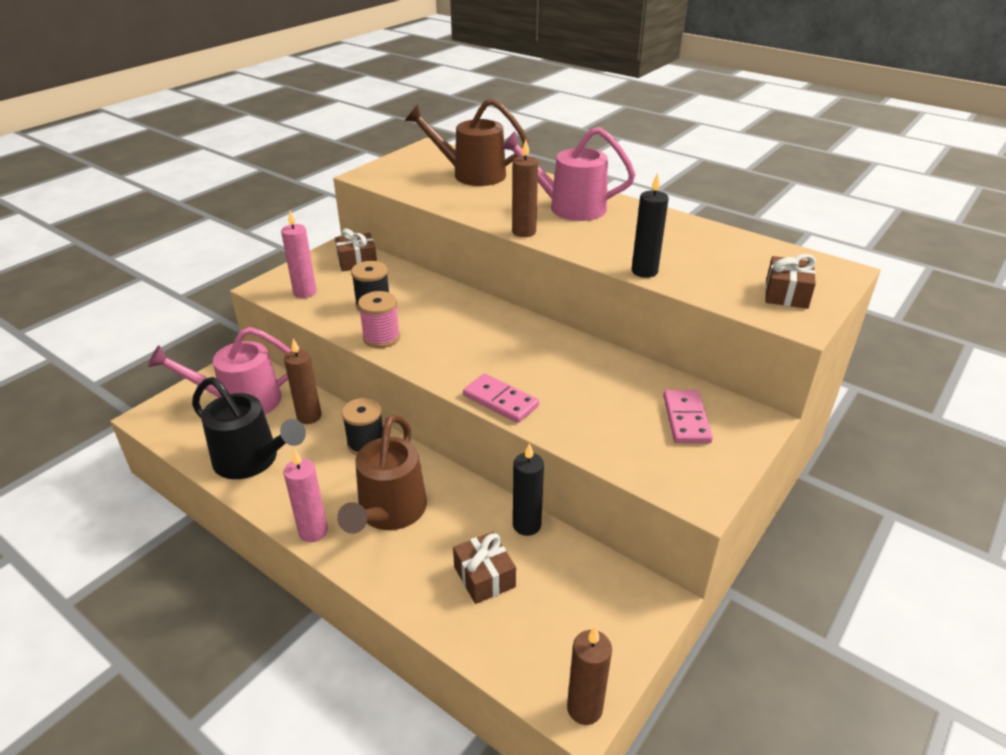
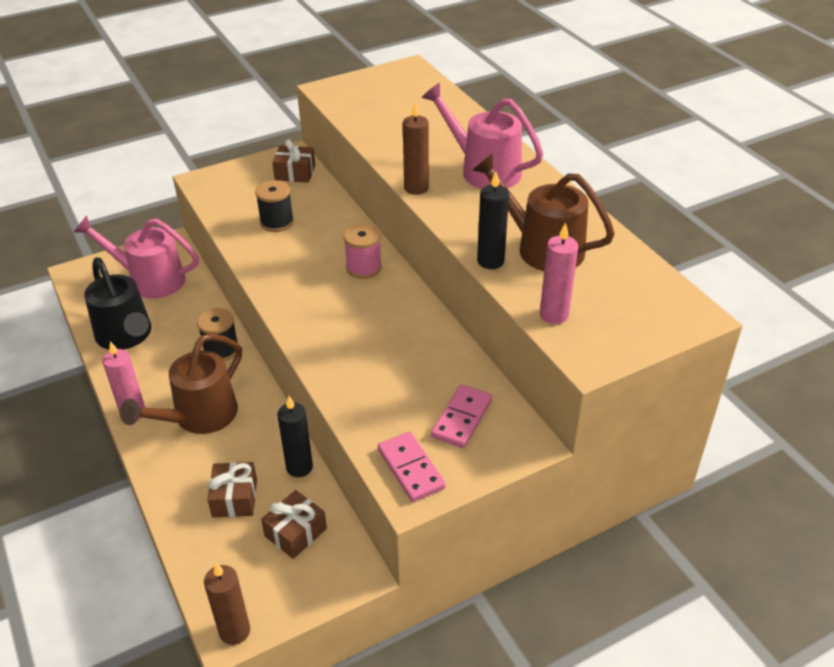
camera: 25 degrees right, 5 degrees up
pink candle [281,211,317,298] -> pink candle moved to [540,222,578,324]
brown candle [284,339,322,424] -> none
pink spool [358,291,400,348] -> pink spool moved to [344,224,382,279]
brown watering can [405,98,529,186] -> brown watering can moved to [473,154,615,271]
pink domino [463,373,539,423] -> pink domino moved to [378,432,446,502]
brown gift [765,254,816,309] -> brown gift moved to [261,490,327,559]

